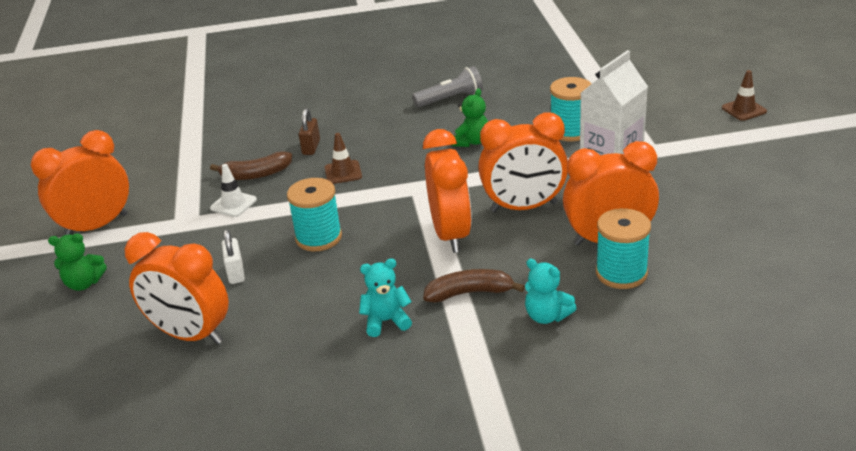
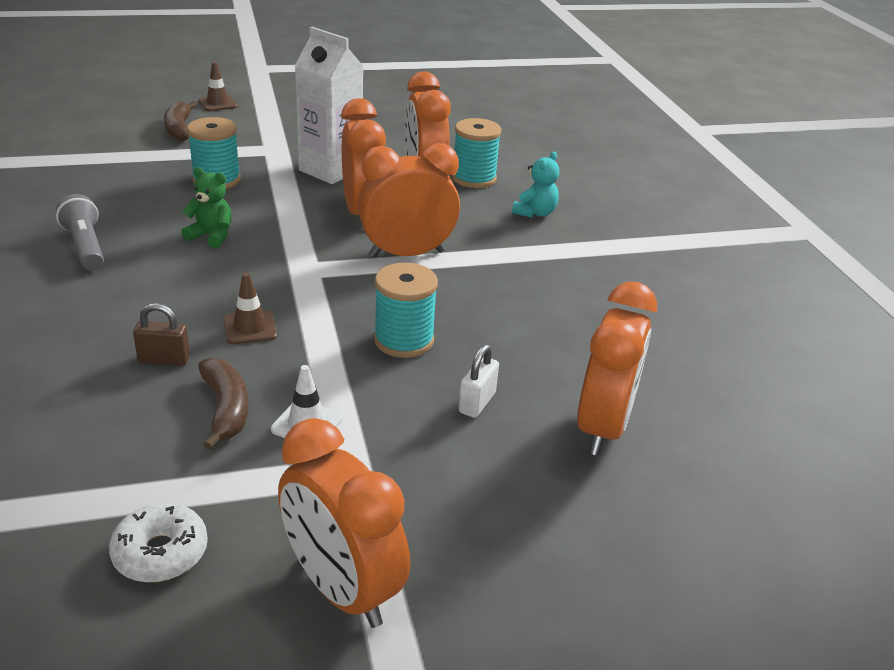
camera: 100 degrees left, 0 degrees up
green teddy bear [48,233,107,291] -> none
white padlock [222,229,245,284] -> white padlock turned 45 degrees counterclockwise [459,345,499,418]
turquoise teddy bear [359,258,412,337] -> none
brown banana [423,269,525,303] -> brown banana moved to [164,101,197,141]
none -> white donut [109,503,208,583]

